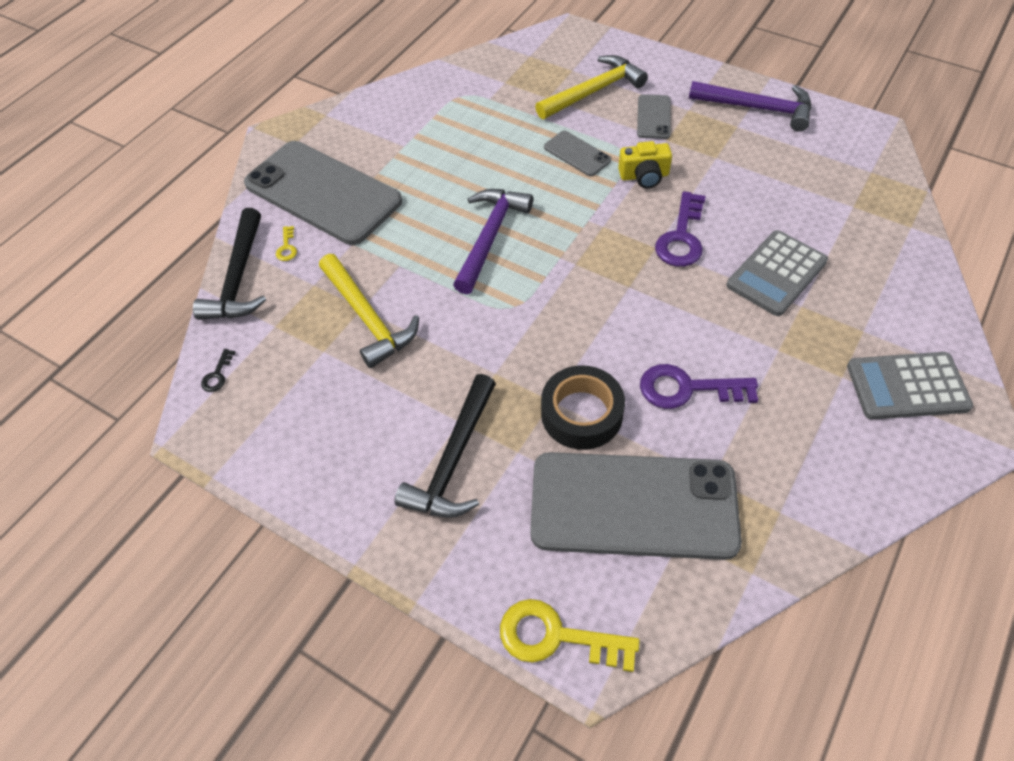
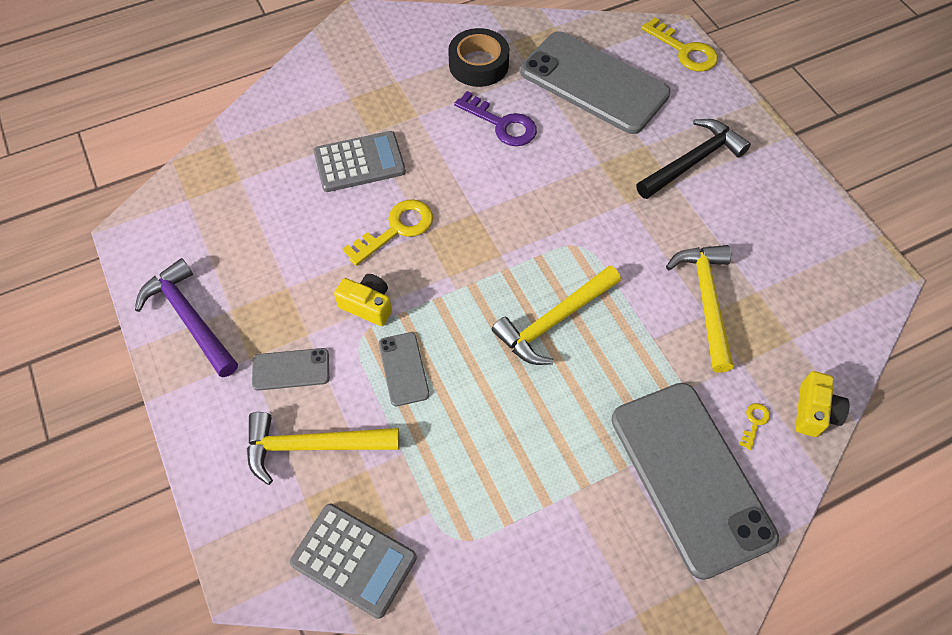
camera: 150 degrees left, 5 degrees up
black hammer [193,208,266,320] -> yellow camera [795,371,850,437]
black key [201,349,235,392] -> none
purple hammer [453,189,533,294] -> yellow hammer [492,265,621,365]
black tape [541,365,625,450] -> black tape moved to [448,28,509,87]
grey phone [637,94,671,139] -> grey phone turned 45 degrees clockwise [252,348,329,391]
purple key [655,191,705,267] -> yellow key [343,199,433,266]
grey calculator [847,352,973,420] -> grey calculator moved to [290,504,417,619]

